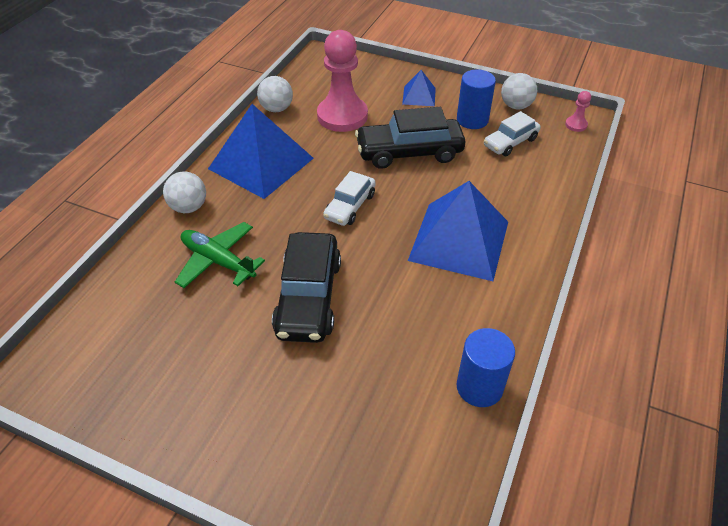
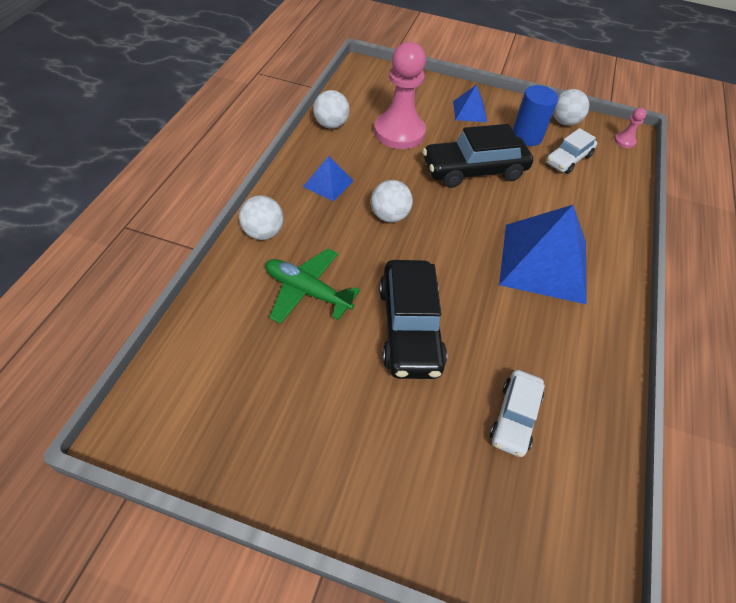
camera: 10 degrees left, 5 degrees up
blue pyramid [208,104,314,199] -> blue pyramid [303,156,353,202], size x0.48
white car [323,171,376,226] -> white car moved to [490,370,545,457]
blue cylinder [457,328,515,407] -> none
none -> white ball [371,180,413,223]

